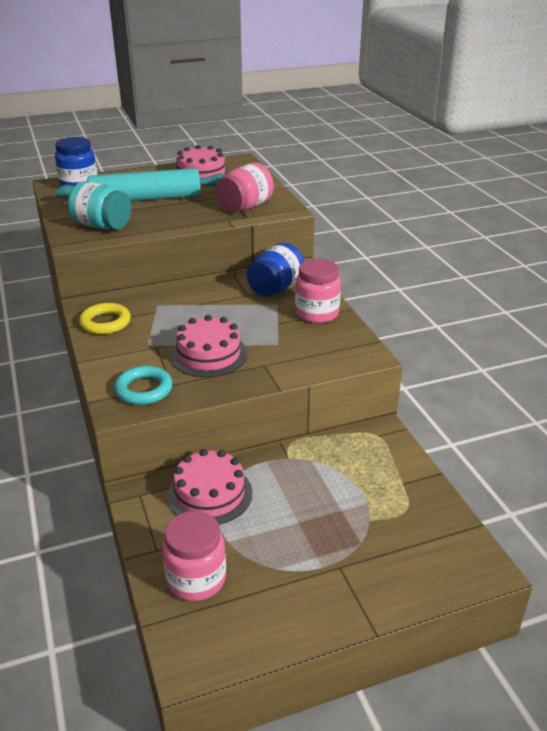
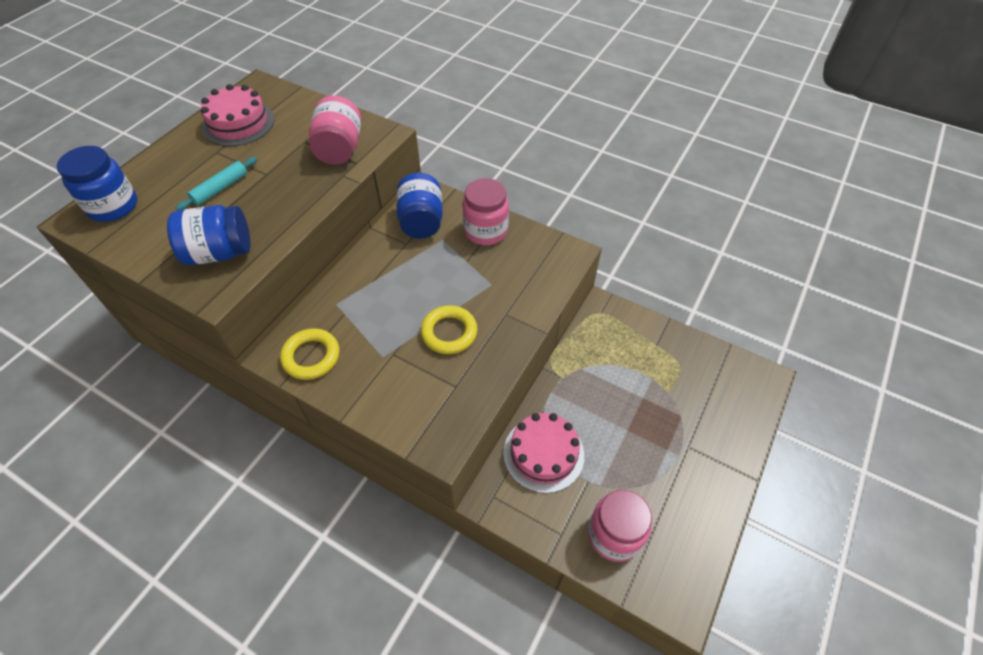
camera: 40 degrees left, 20 degrees up
turquoise rolling pin [56,168,225,201] -> turquoise rolling pin [176,157,257,211], size x0.45
turquoise jar [68,181,131,230] -> blue jar [167,205,250,265]
turquoise ring [114,366,172,405] -> none
pink cake [171,315,247,377] -> yellow ring [421,305,478,354]

